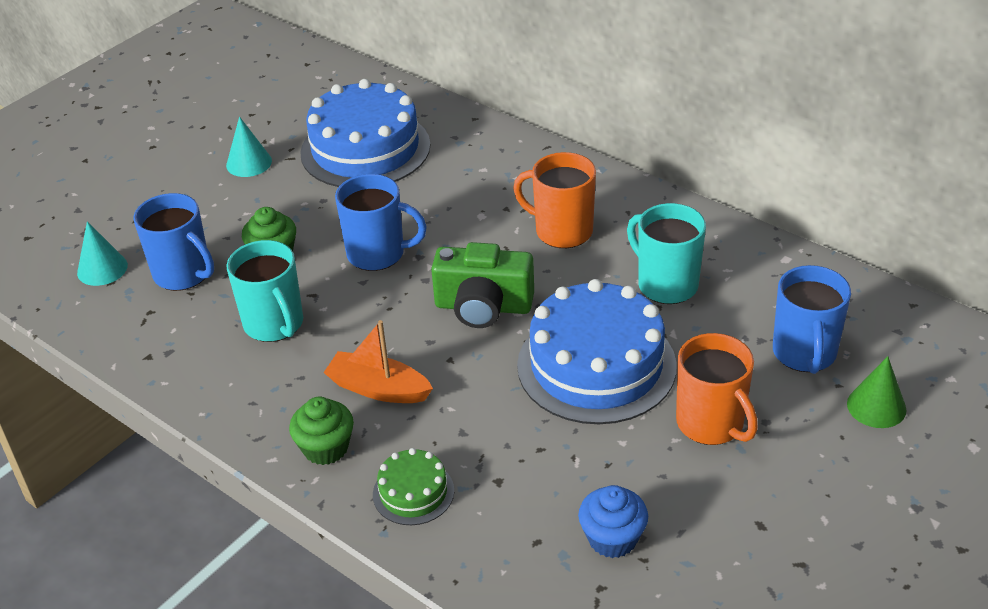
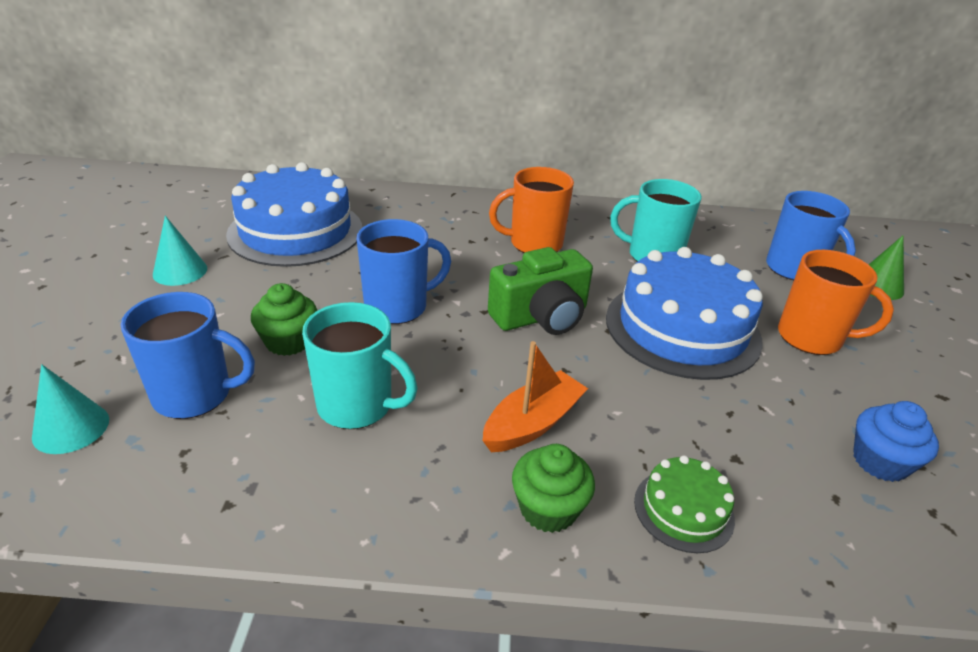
camera: 40 degrees left, 5 degrees down
orange boat [323,320,433,403] -> orange boat turned 150 degrees clockwise [483,341,588,452]

